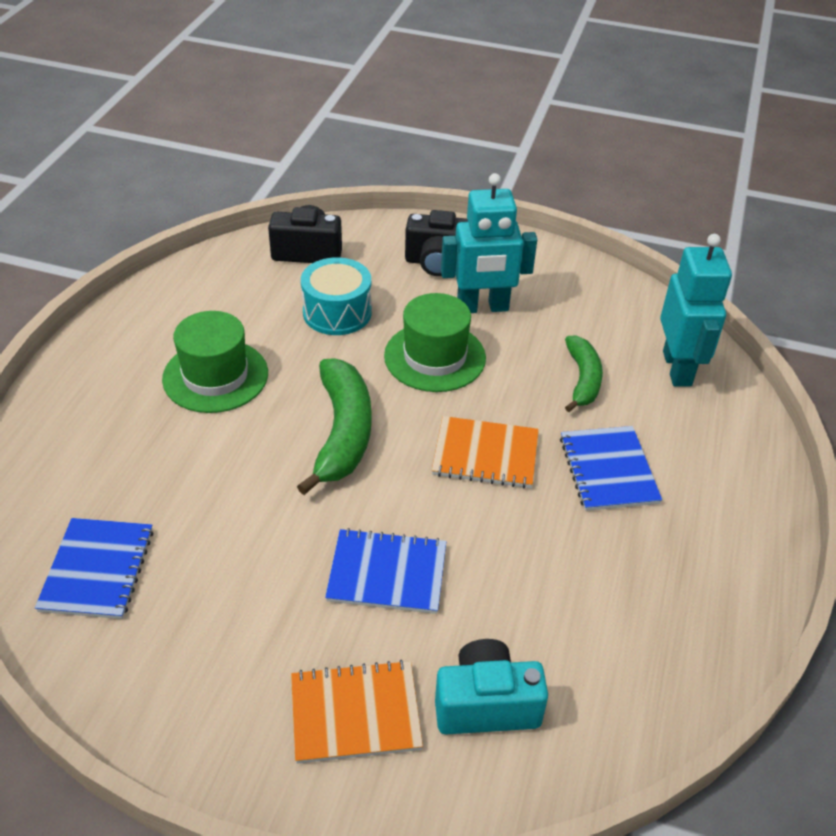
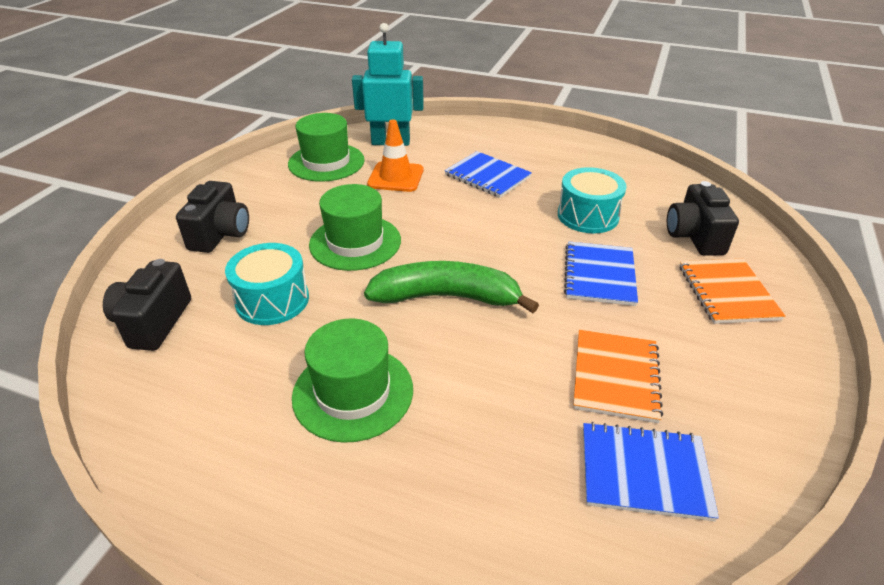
camera: 85 degrees left, 5 degrees down
orange notebook [432,416,539,488] -> orange notebook moved to [573,330,663,423]
turquoise camera [435,639,548,735] -> black camera [667,181,739,256]
turquoise robot [441,173,537,313] -> none
blue notebook [560,426,662,511] -> blue notebook turned 45 degrees clockwise [444,151,532,198]
green banana [565,335,603,412] -> orange traffic cone [367,119,423,192]
none -> green hat [288,113,365,182]
none -> turquoise drum [558,167,627,233]

